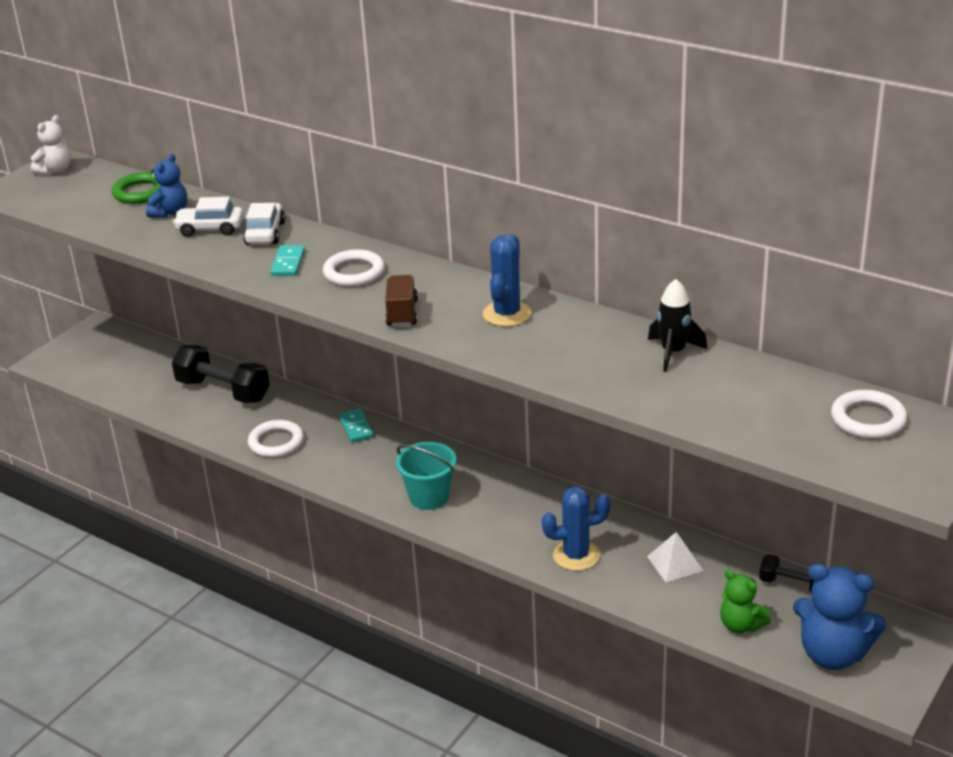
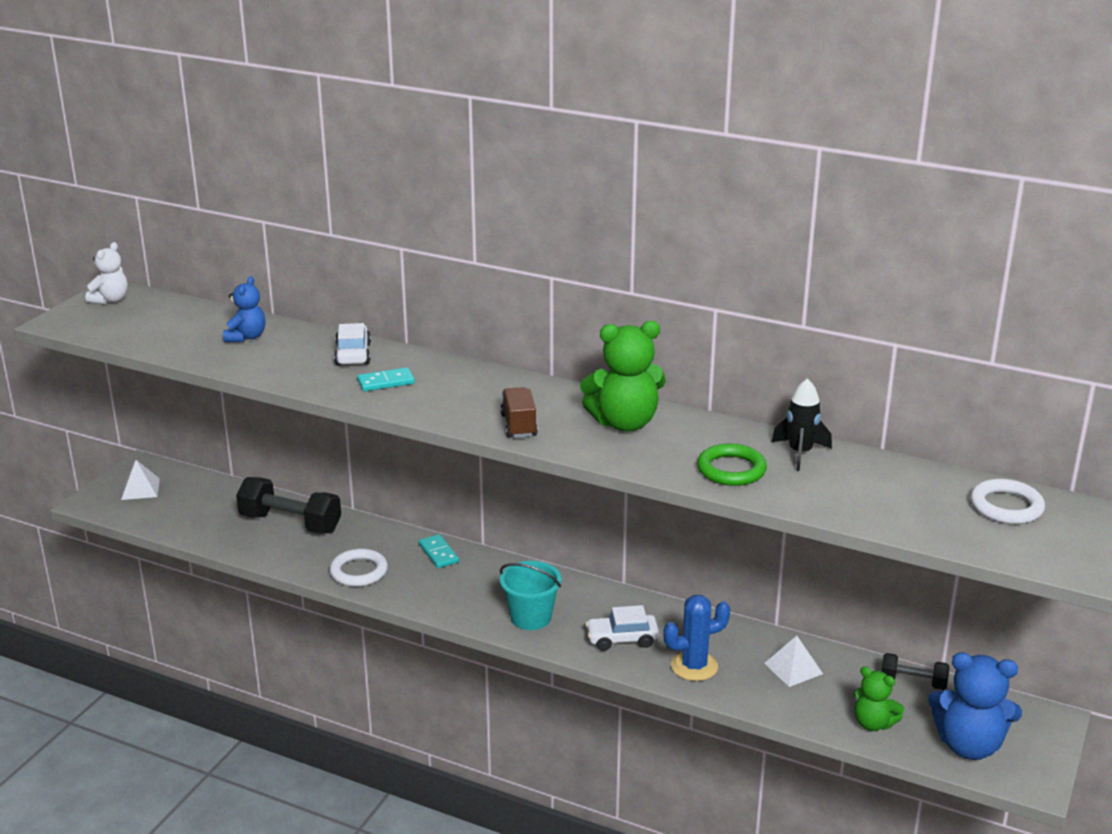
camera: 10 degrees left, 5 degrees down
green ring [111,172,161,204] -> green ring moved to [697,444,767,486]
white car [173,197,244,237] -> white car moved to [585,605,659,651]
turquoise domino [270,245,305,276] -> turquoise domino turned 75 degrees clockwise [357,367,415,391]
white ring [323,249,385,287] -> none
blue cactus [483,234,532,327] -> green teddy bear [580,321,666,432]
none -> white pyramid [121,460,160,500]

